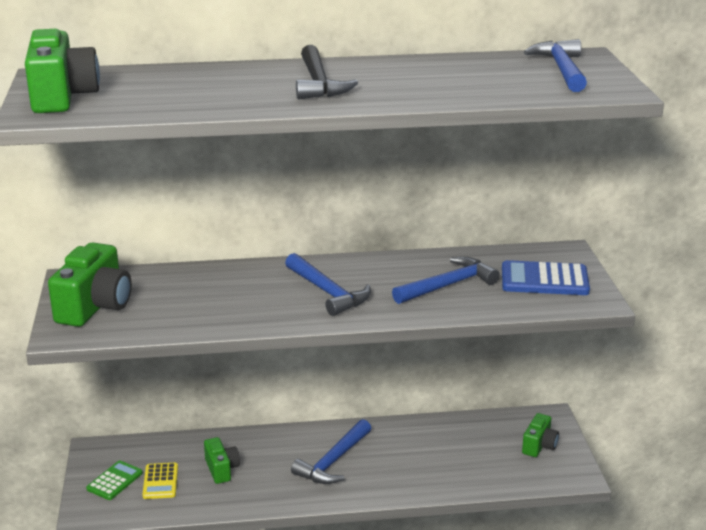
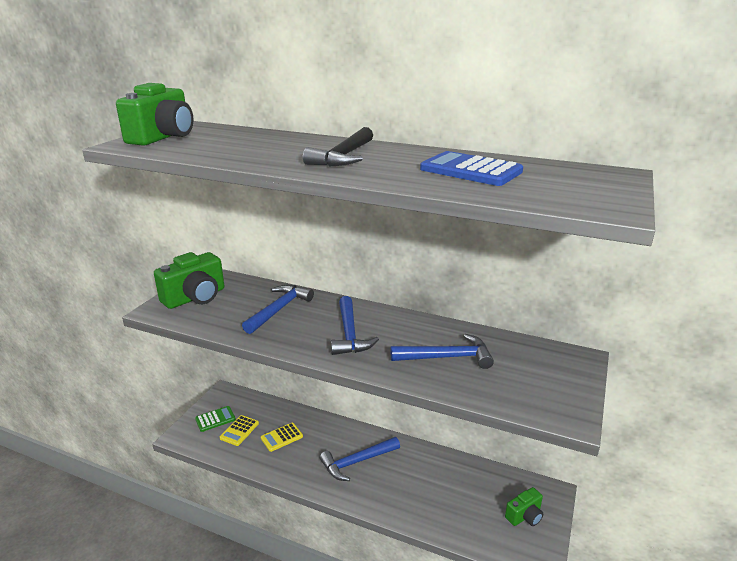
camera: 30 degrees right, 0 degrees up
green camera [204,437,240,484] -> yellow calculator [261,423,303,452]
blue calculator [502,260,590,295] -> blue calculator moved to [420,151,523,186]
blue hammer [524,39,587,92] -> blue hammer moved to [242,285,314,334]

